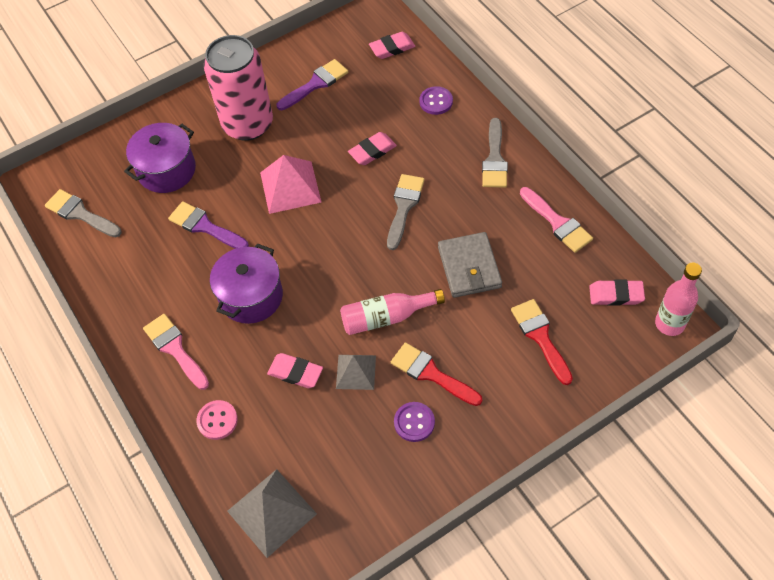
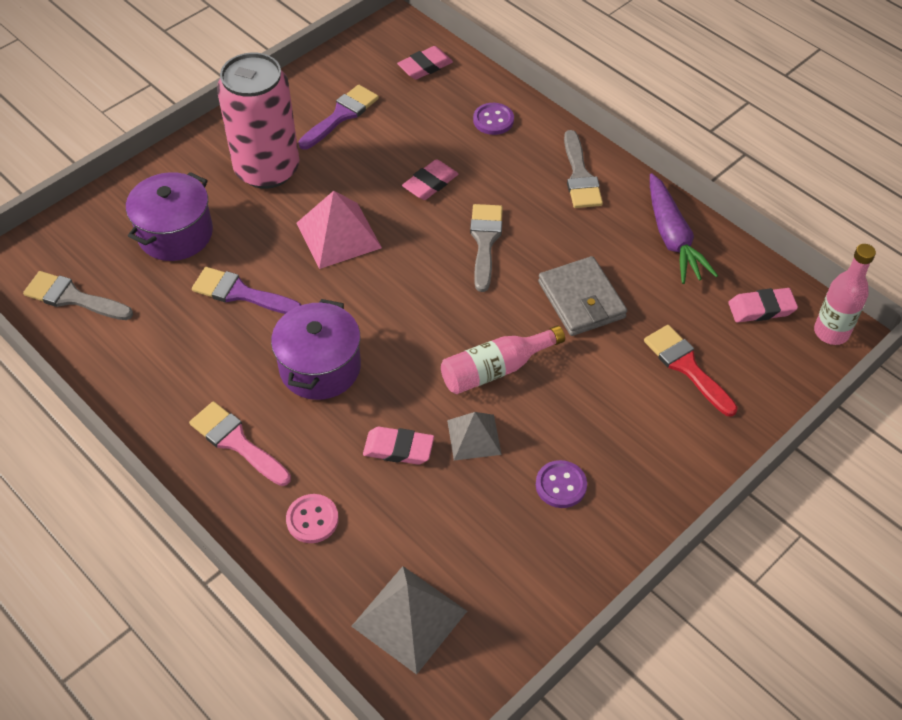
camera: 15 degrees left, 5 degrees down
red brush [391,342,482,406] -> none
pink brush [520,187,593,253] -> purple carrot [650,173,718,284]

